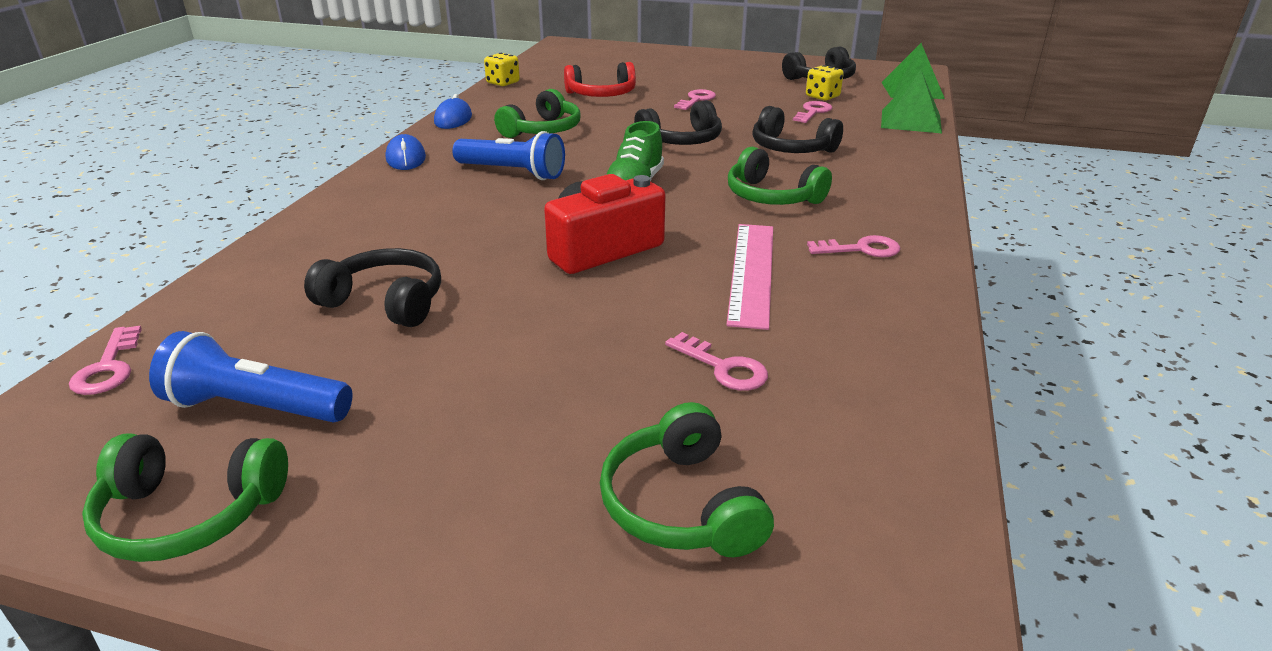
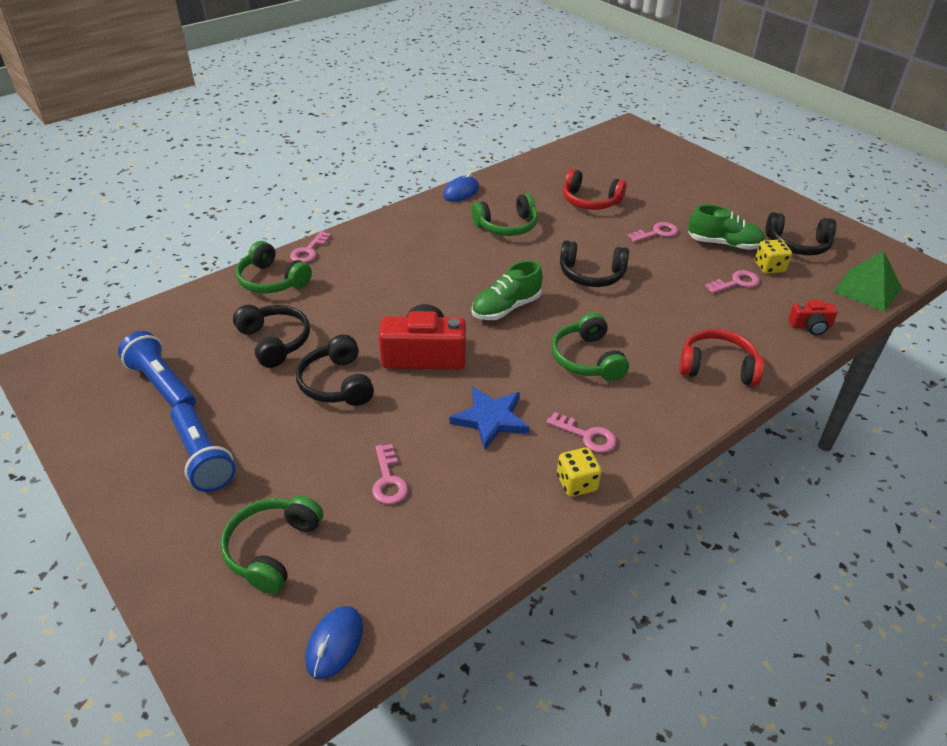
camera: 35 degrees right, 10 degrees up
pink key [69,326,142,395] -> pink key moved to [290,231,331,263]
green headphones [82,434,288,562] -> green headphones moved to [236,241,312,293]
blue mouse [385,134,426,170] -> blue mouse moved to [305,606,363,680]
blue flashlight [452,131,565,180] -> blue flashlight moved to [170,403,236,492]
yellow dice [484,53,520,86] -> yellow dice moved to [557,447,602,497]
pink ruler [726,224,773,330] -> blue star [450,387,530,450]
black headphones [752,106,843,153] -> black headphones moved to [296,335,374,406]
green pyramid [881,70,942,133] -> red camera [788,300,838,335]
none -> red headphones [679,329,764,386]
none -> green shoe [688,205,765,250]

